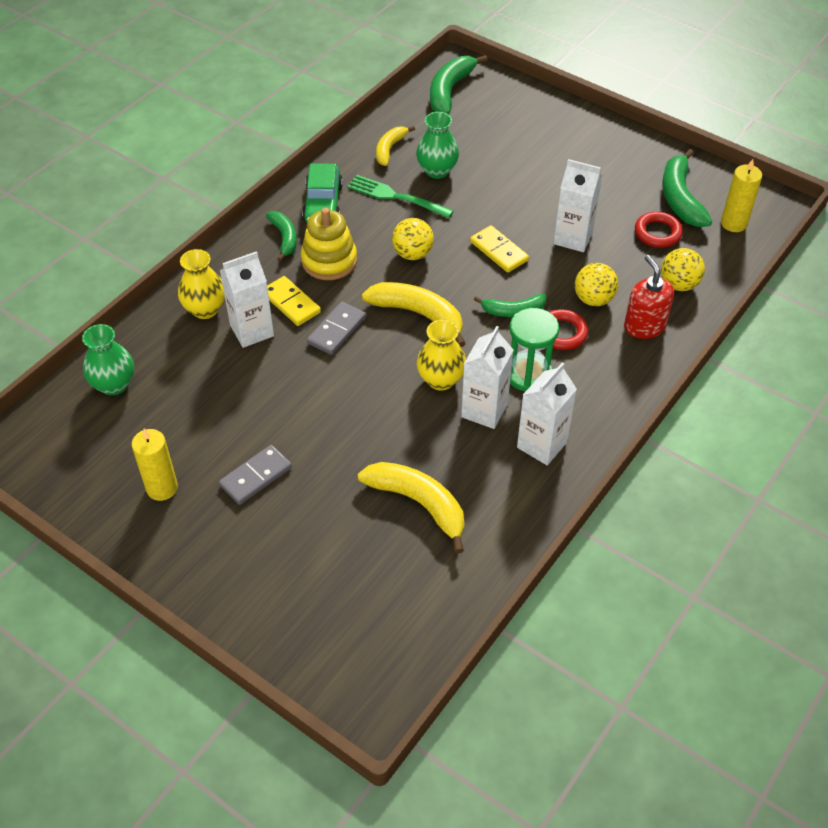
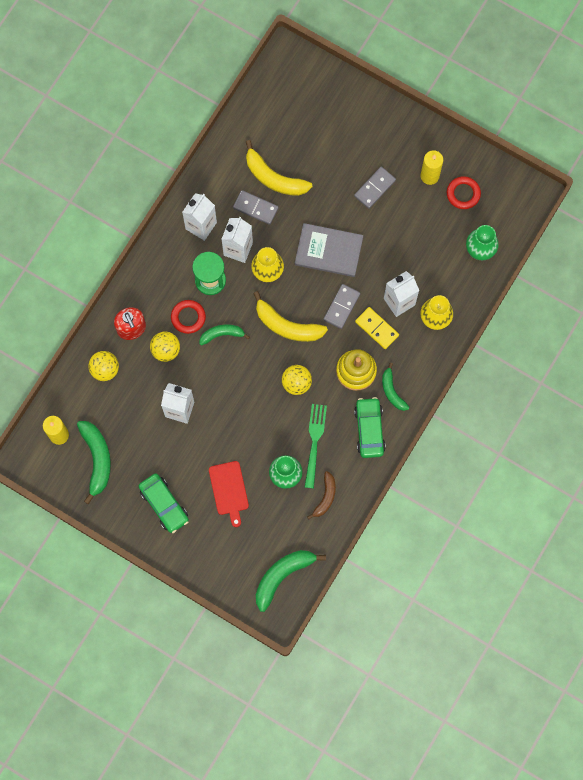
camera: 175 degrees right, 25 degrees up
green fork [347,175,453,218] -> green fork turned 105 degrees counterclockwise [305,404,327,488]
yellow banana [376,126,415,166] -> brown banana [307,471,336,519]
green banana [430,55,488,115] -> green banana turned 150 degrees counterclockwise [256,550,326,612]
yellow domino [470,225,529,272] -> none
red ring [635,212,683,248] -> red ring moved to [447,176,481,209]
none -> green car [139,474,189,533]
none -> red cutting board [209,461,249,527]
none -> grey domino [233,190,278,225]
none -> grey book [295,223,363,277]

